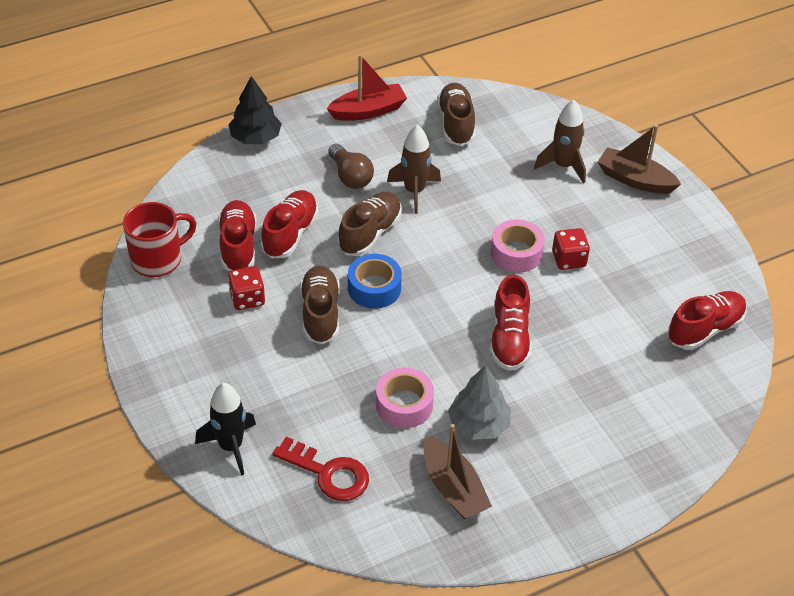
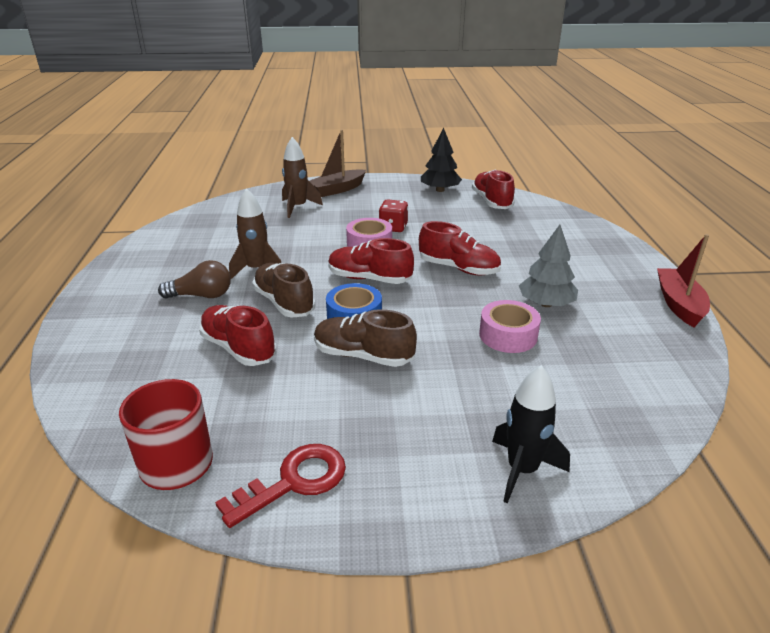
camera: 65 degrees left, 15 degrees down
red shoe [218,200,256,271] -> red shoe moved to [328,238,414,284]
red dice [228,266,265,310] -> none
black tree [229,76,282,144] -> black tree moved to [421,128,462,192]
red key [272,437,369,501] -> red key moved to [215,444,346,528]
red boat [327,54,407,121] -> red boat moved to [657,234,710,327]
brown boat [424,424,492,520] -> none
brown shoe [437,83,475,146] -> none

